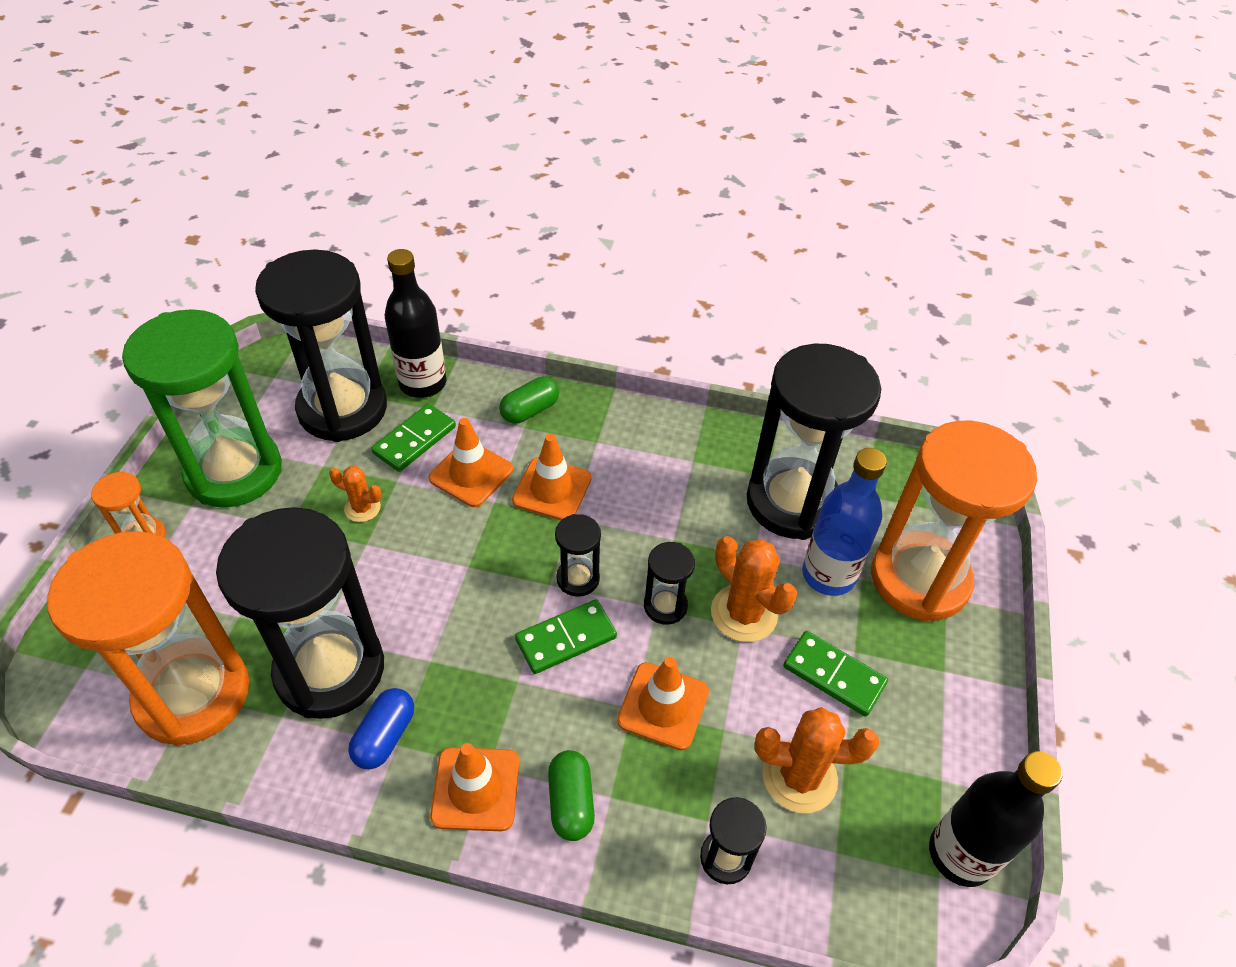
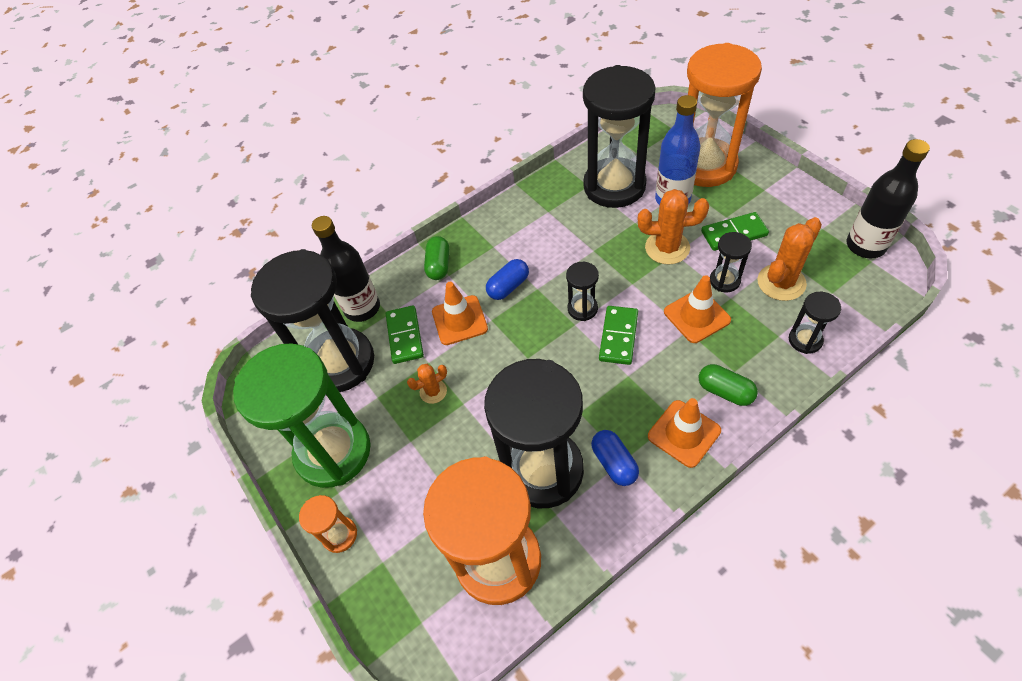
camera: 40 degrees left, 5 degrees up
orange traffic cone [512,434,592,520] -> blue capsule [486,259,529,300]
black hourglass [644,542,695,625] -> black hourglass moved to [710,232,752,293]

